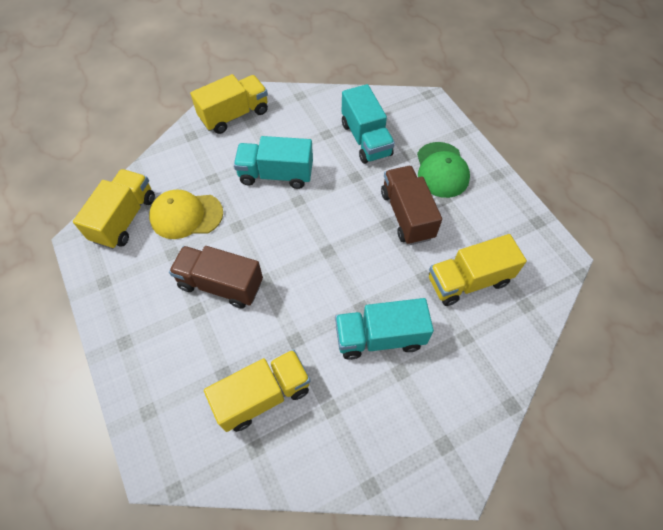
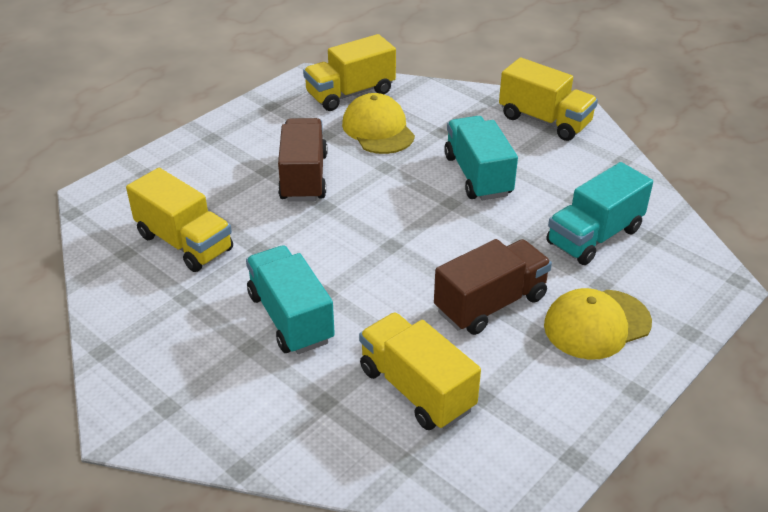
camera: 70 degrees right, 20 degrees down
yellow truck [73,169,155,249] -> yellow truck turned 150 degrees clockwise [303,34,396,111]
green cap [417,142,470,198] -> yellow cap [544,288,652,360]

